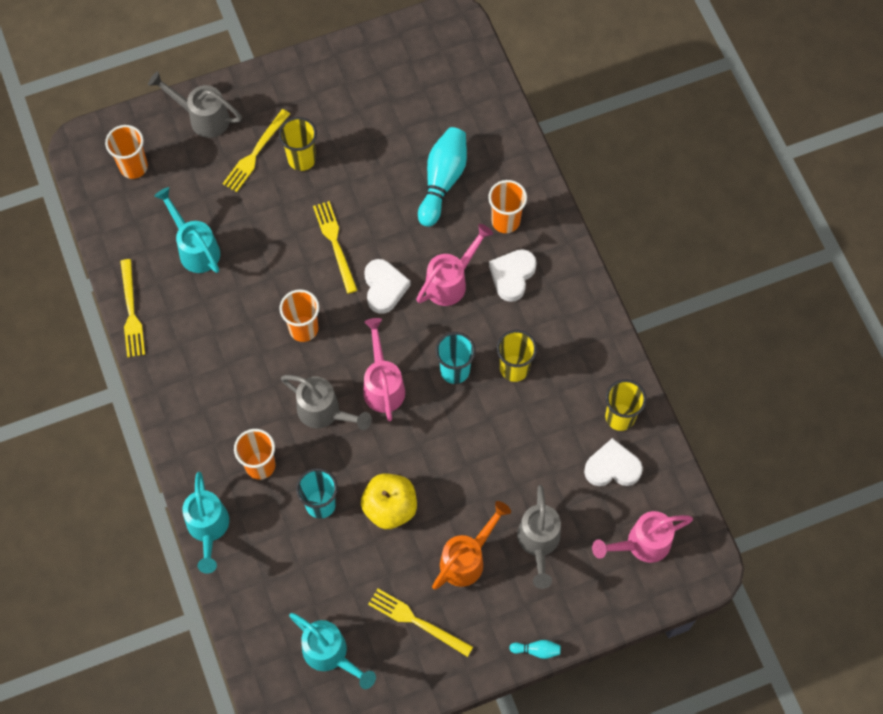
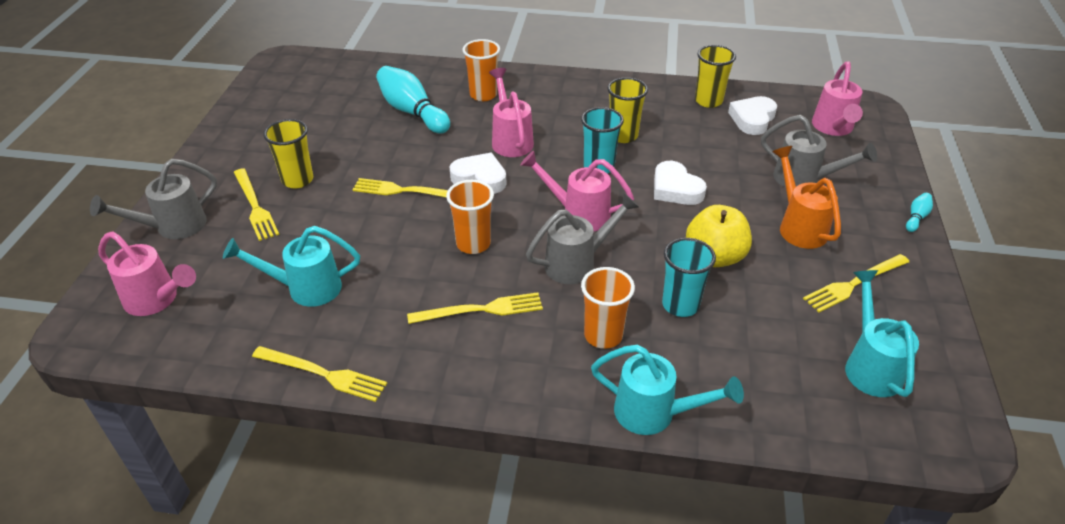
camera: 60 degrees left, 25 degrees down
orange cup [105,125,148,179] -> pink watering can [98,231,196,316]
turquoise watering can [289,613,376,689] -> turquoise watering can turned 75 degrees counterclockwise [845,270,919,397]
white heart [489,249,537,302] -> white heart moved to [654,161,707,205]
none -> yellow fork [407,292,543,324]

